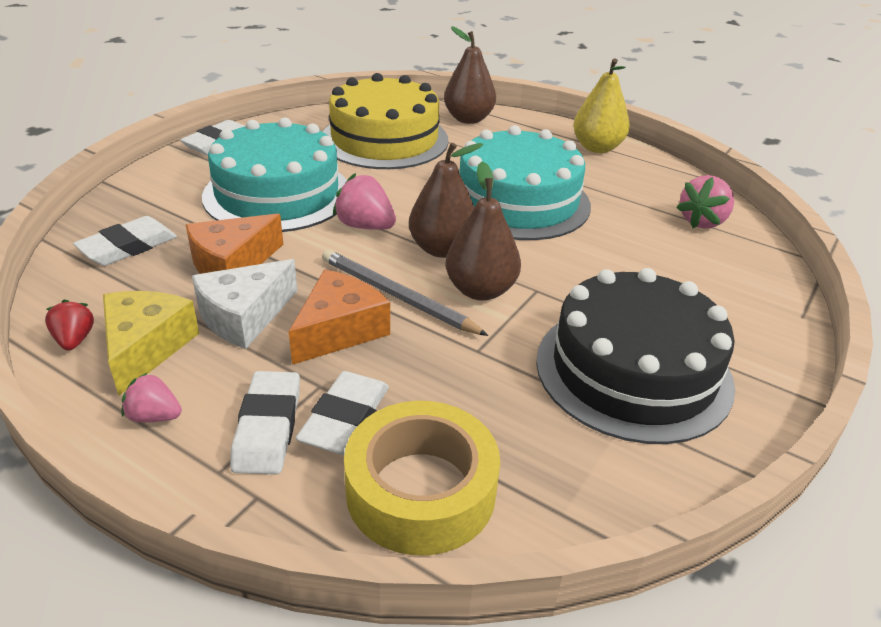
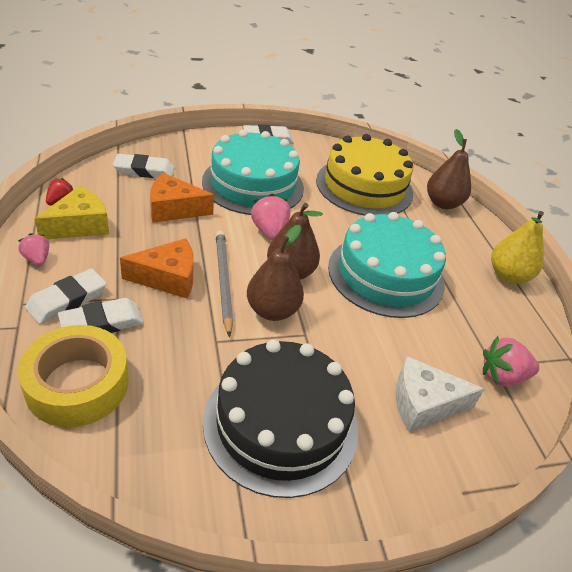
camera: 40 degrees right, 5 degrees up
white cheese [192,259,297,349] -> white cheese moved to [396,356,484,432]

